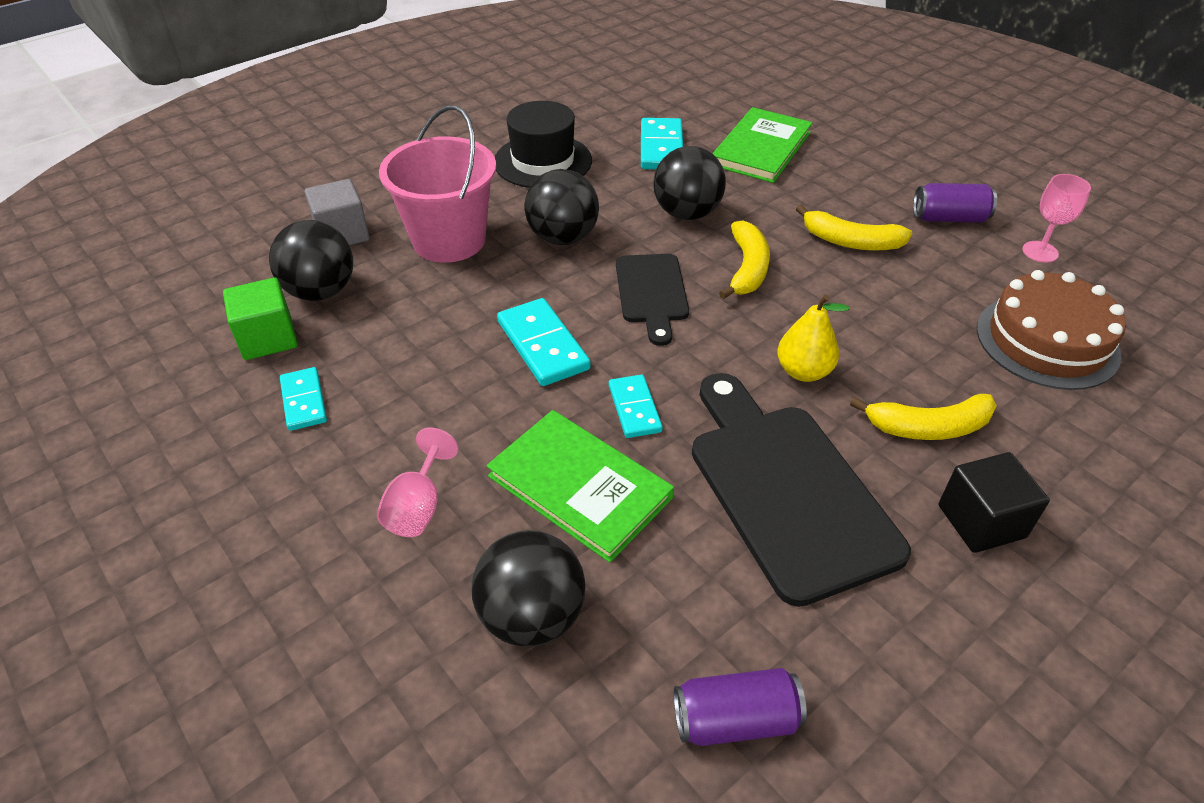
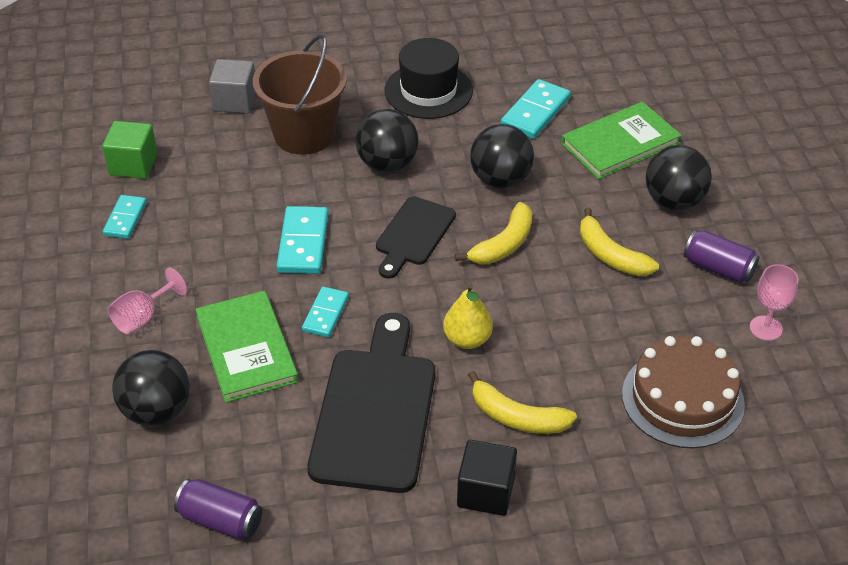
camera: 30 degrees right, 0 degrees up
black ball [269,220,353,301] -> black ball moved to [646,145,712,210]
pink bucket [379,105,496,263] -> brown bucket [253,35,347,155]

